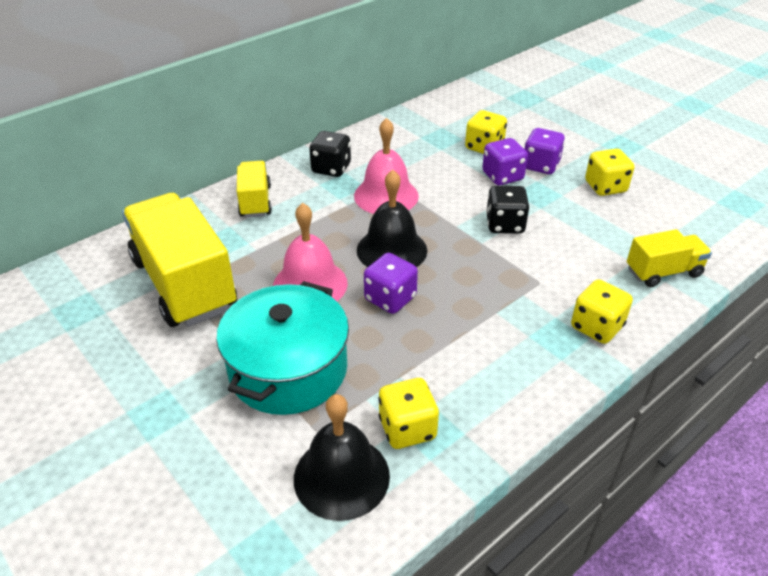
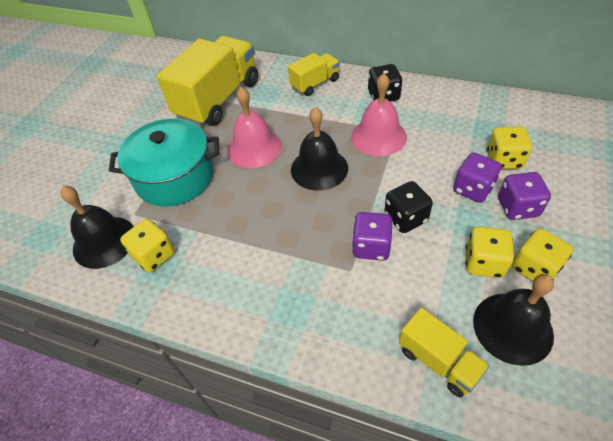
camera: 65 degrees right, 10 degrees up
purple dice [364,253,418,314] -> purple dice moved to [352,212,393,261]
yellow dice [571,279,633,344] -> yellow dice moved to [466,226,514,278]
none -> black bell [473,274,554,366]

